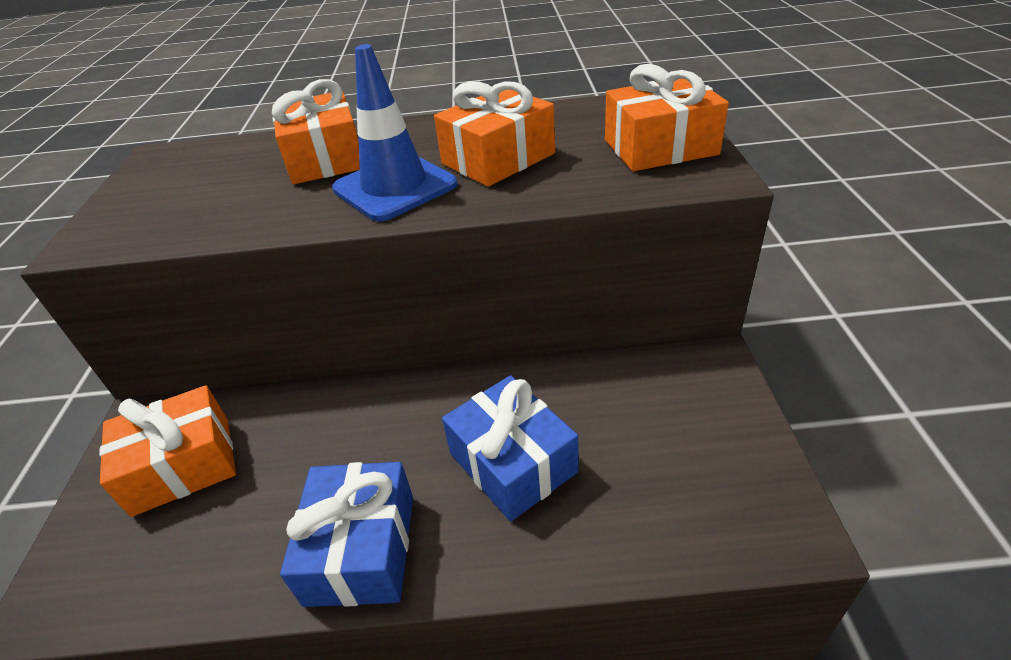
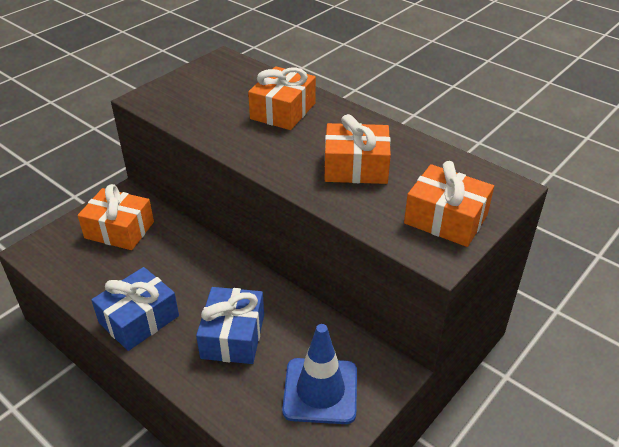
camera: 40 degrees right, 0 degrees up
blue traffic cone [332,44,457,221] -> blue traffic cone moved to [282,324,357,424]

